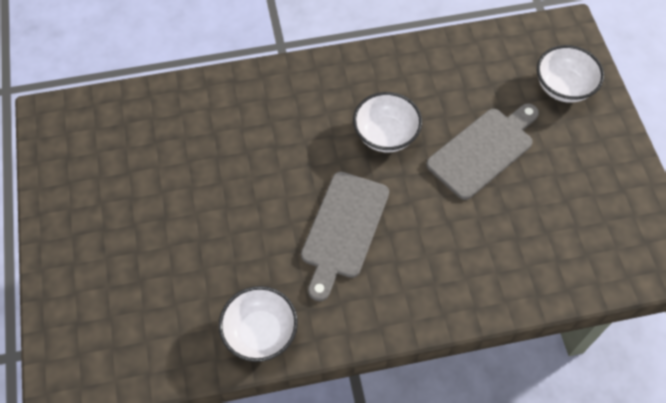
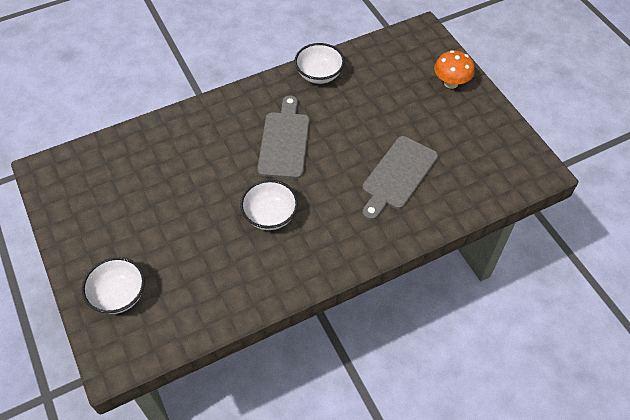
camera: 165 degrees right, 5 degrees down
grey cutting board [426,103,539,200] -> grey cutting board moved to [362,136,438,220]
none -> orange mushroom [434,50,475,89]

